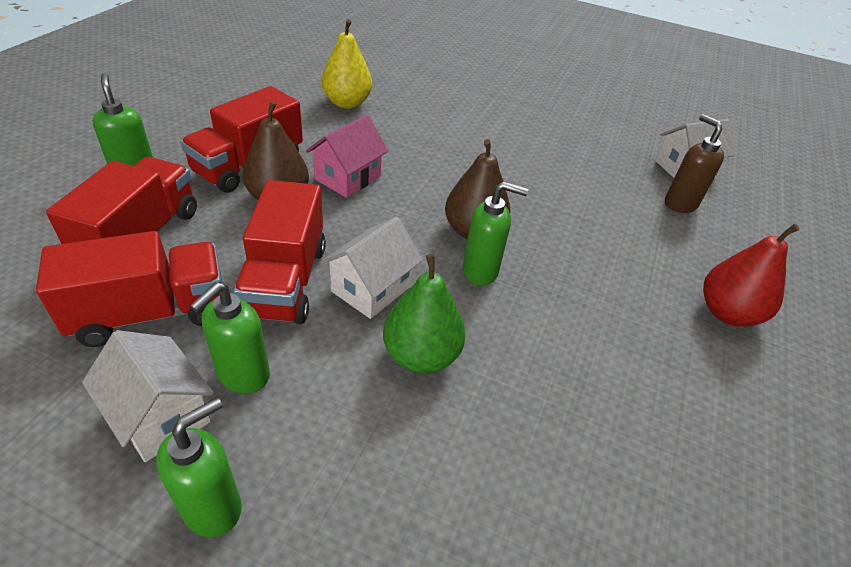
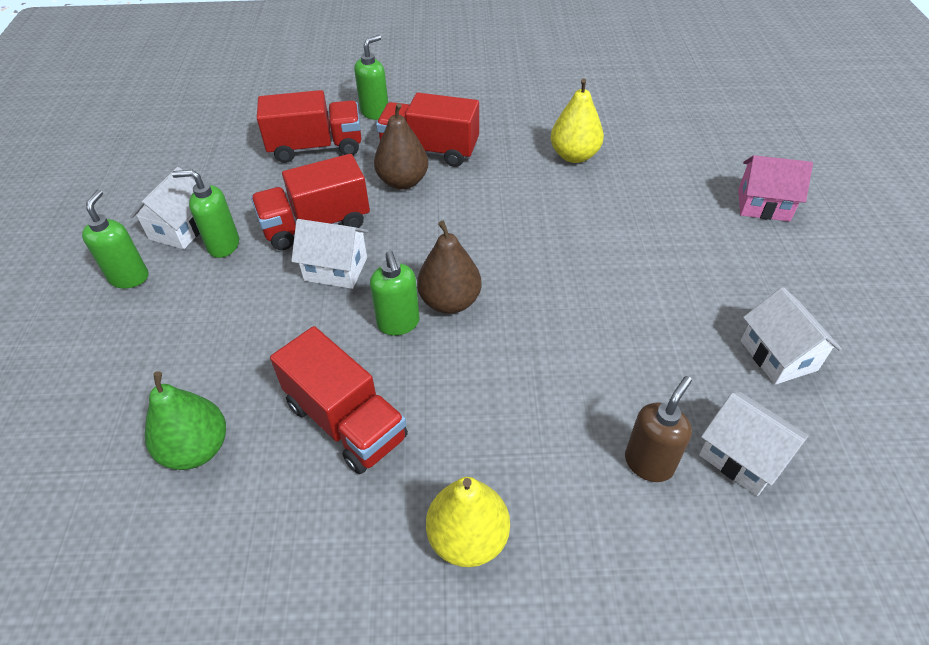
camera: 70 degrees right, 5 degrees up
red truck [36,231,222,347] -> red truck moved to [270,326,408,474]
green soap dispenser [156,398,242,537] -> green soap dispenser turned 105 degrees counterclockwise [82,190,148,289]
pink house [306,115,388,198] -> pink house moved to [738,155,813,222]
green pear [383,254,465,373] -> green pear moved to [145,371,226,470]
red pear [703,224,799,327] -> yellow pear [426,477,510,567]
none -> white house [741,287,842,385]

